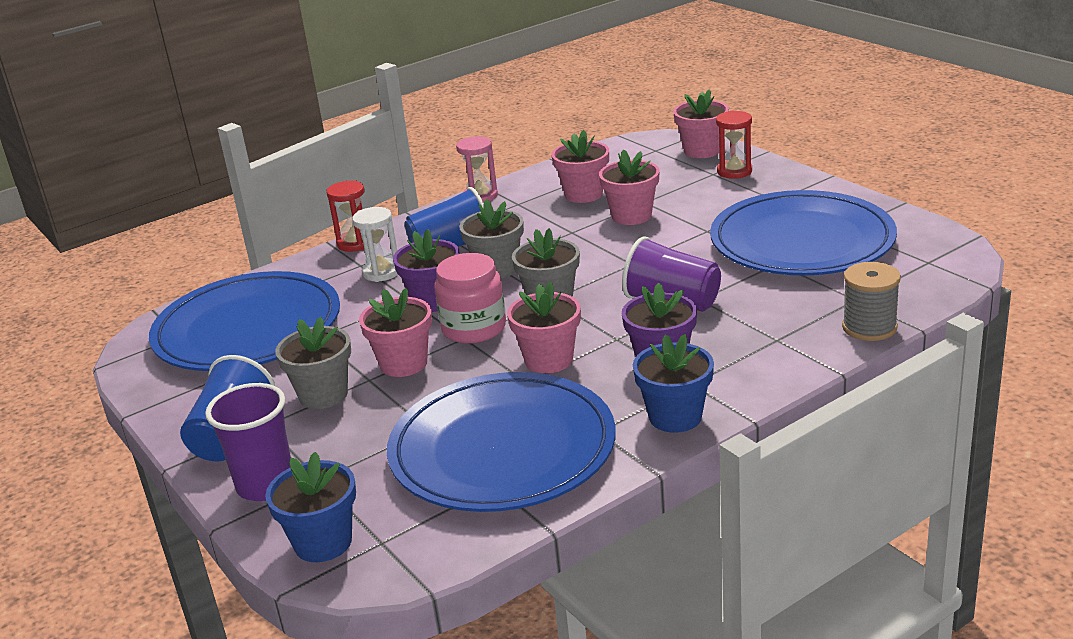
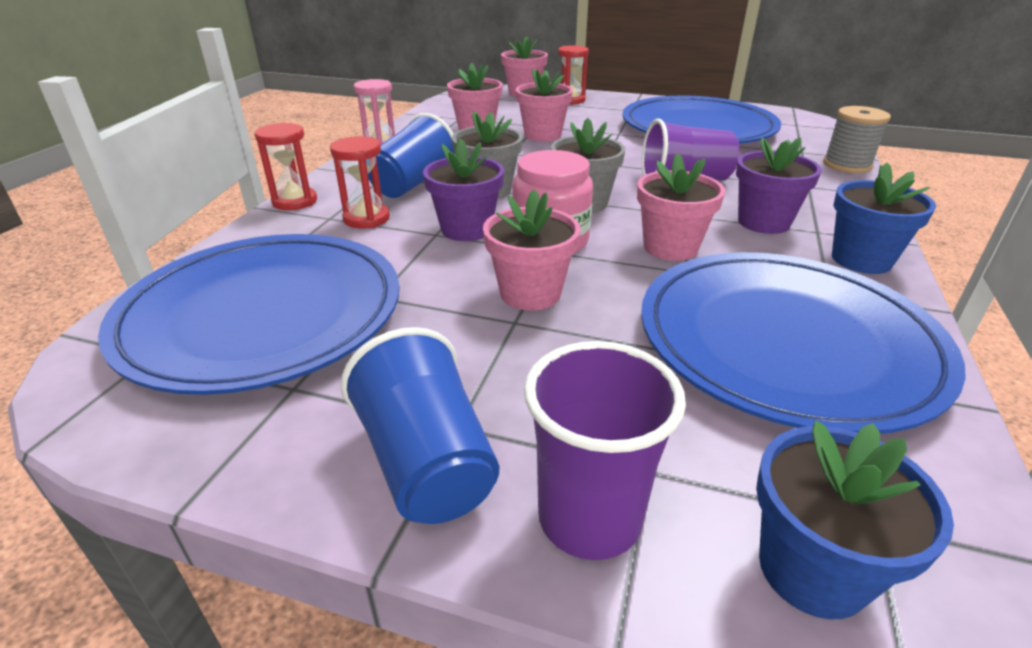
camera: 40 degrees left, 5 degrees up
grey flower pot [275,317,351,409] -> none
white hourglass [352,207,398,282] -> red hourglass [330,136,390,229]

